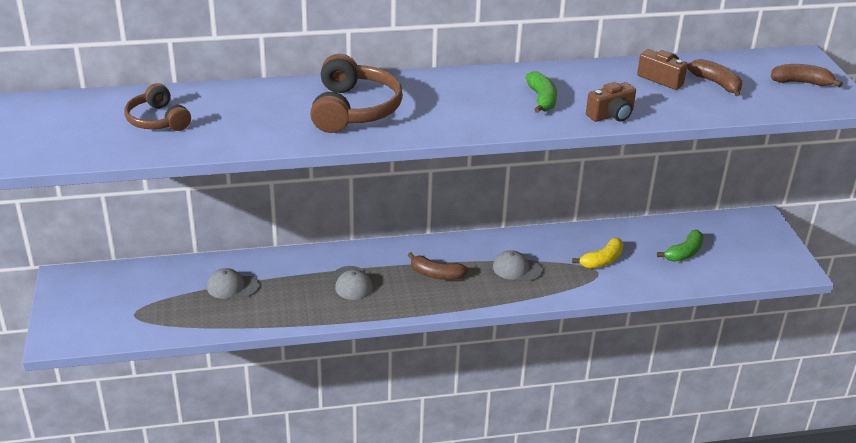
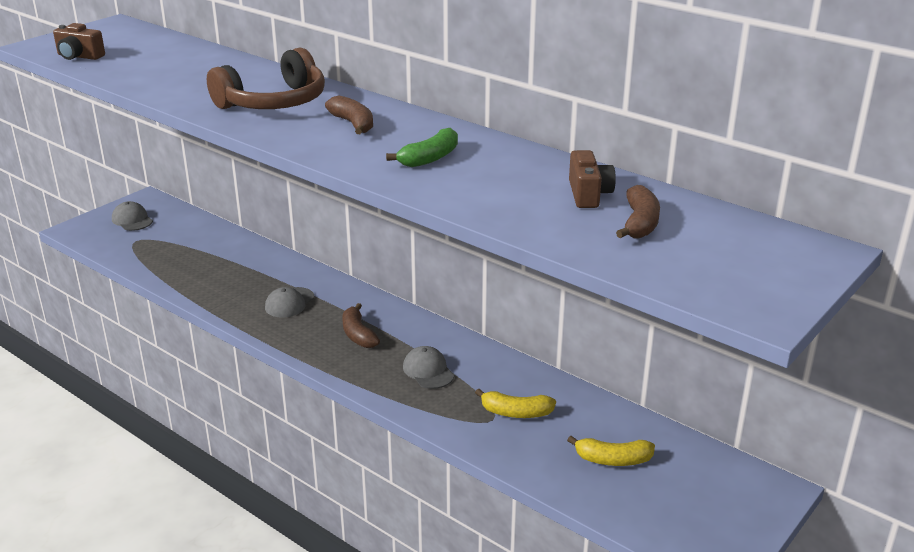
camera: 50 degrees right, 5 degrees down
brown headphones [124,83,191,131] -> none
grey cap [207,268,259,299] -> grey cap moved to [112,201,153,231]
brown camera [586,82,636,122] -> brown camera moved to [53,23,105,60]
green banana [657,230,704,262] -> yellow banana [567,436,655,466]
brown banana [771,64,843,87] -> brown banana moved to [325,95,373,134]

